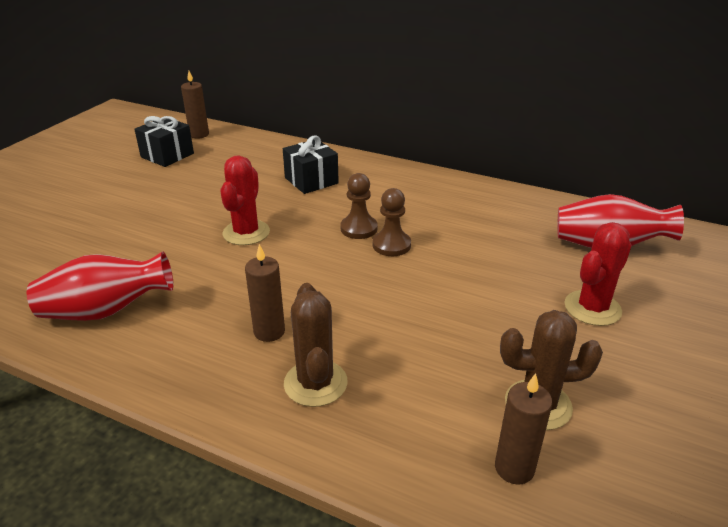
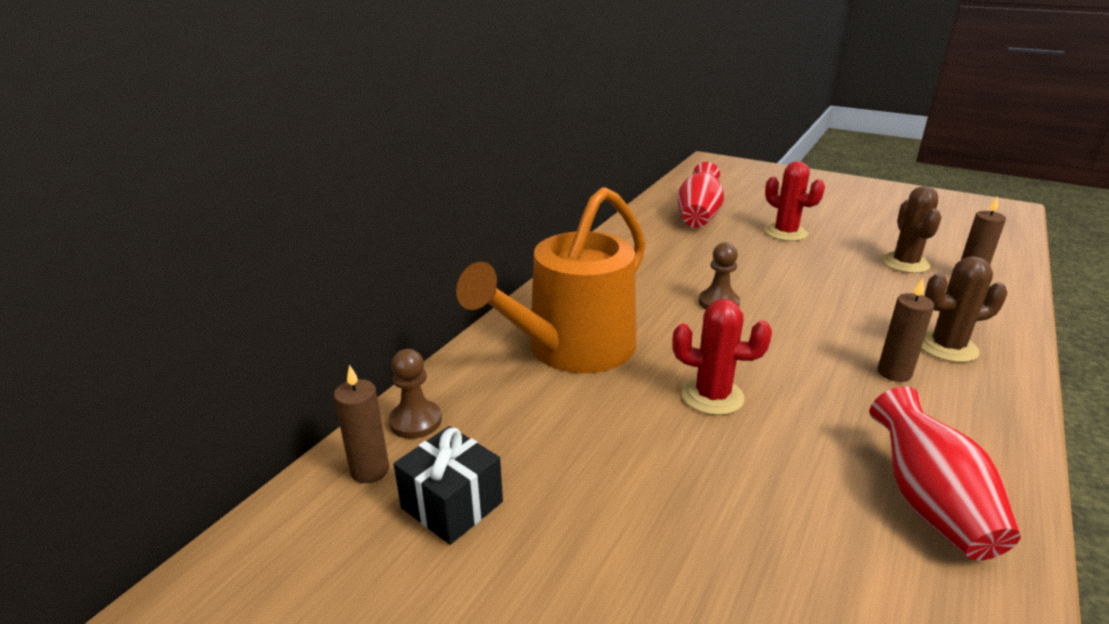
camera: 85 degrees left, 5 degrees down
black gift [283,135,339,194] -> orange watering can [456,187,645,373]
brown pawn [340,173,378,239] -> brown pawn moved to [389,349,442,439]

